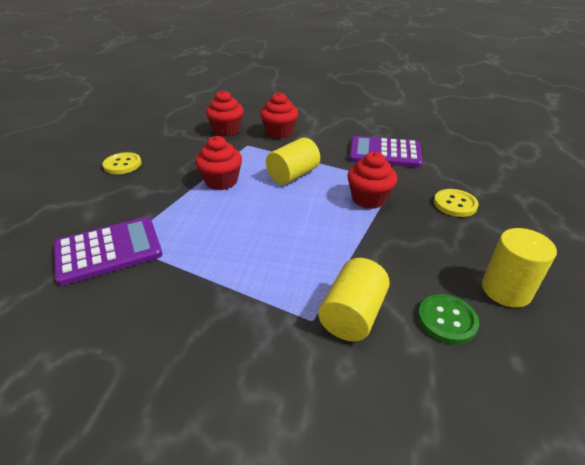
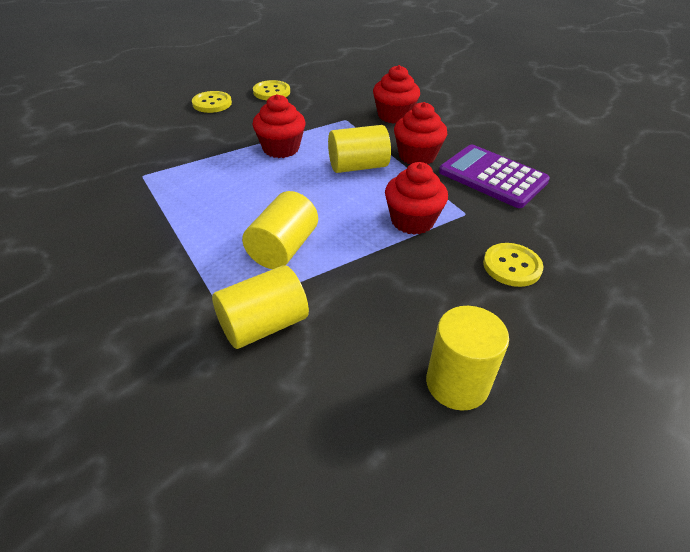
camera: 30 degrees right, 5 degrees up
purple calculator [54,217,163,286] -> none
red cupcake [206,90,244,136] -> red cupcake moved to [394,102,447,164]
green button [418,294,479,344] -> none
none -> yellow cylinder [242,191,318,269]
none -> yellow button [253,80,290,100]

